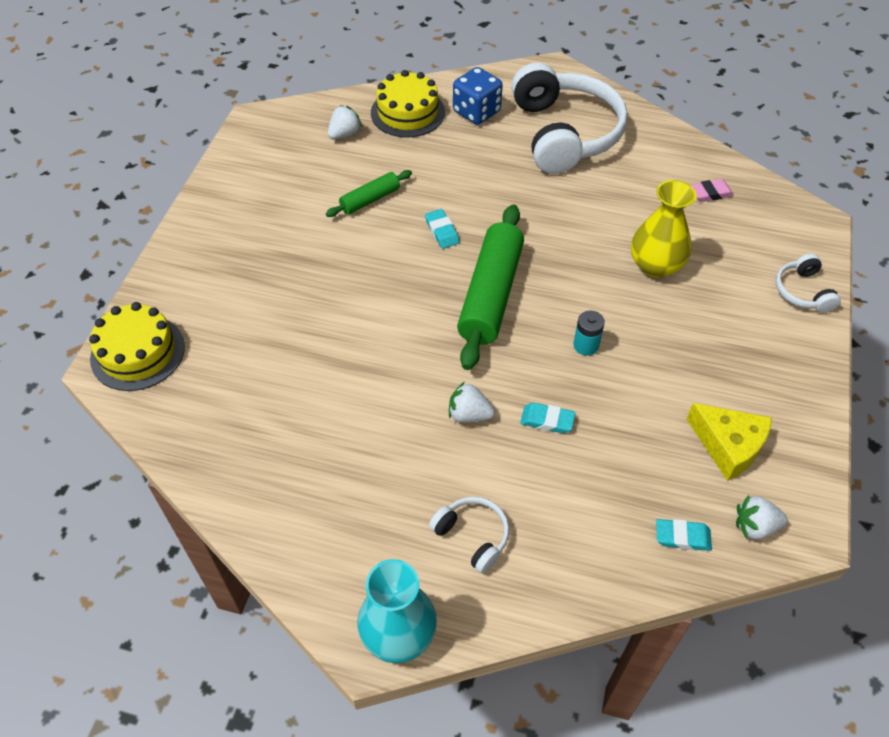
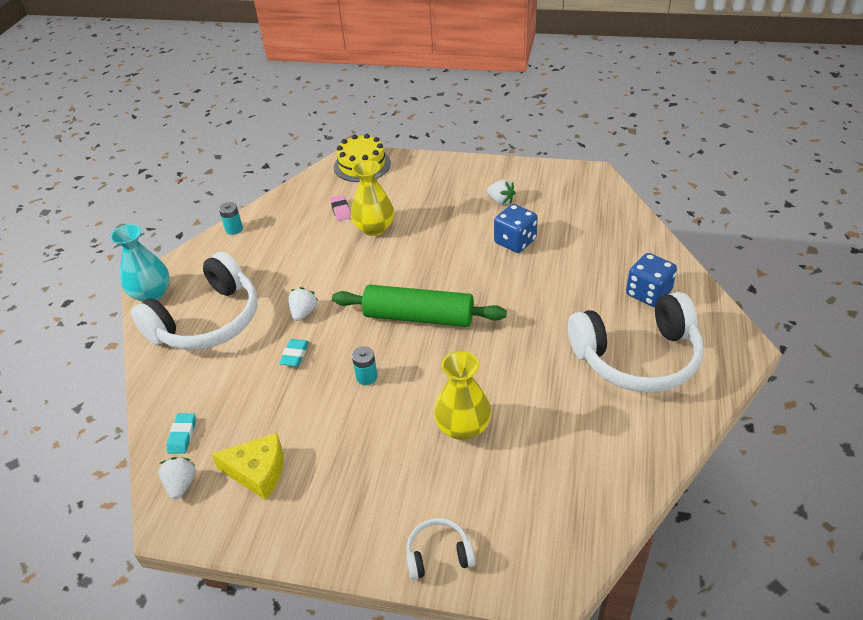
camera: 90 degrees right, 10 degrees down
green rolling pin [326,170,412,217] -> blue dice [494,204,538,253]
white strawberry [328,105,362,140] -> white strawberry moved to [487,180,516,205]
yellow cake [371,70,445,138] -> none
turquoise eraser [425,209,459,249] -> none
white headphones [429,497,509,573] -> white headphones [131,252,258,350], size x2.27
yellow cheese [687,403,772,481] -> yellow cheese turned 120 degrees counterclockwise [211,433,284,500]
pink eraser [691,179,734,202] -> pink eraser moved to [330,195,351,221]
none -> turquoise battery [219,202,243,235]
none -> yellow vase [351,160,394,236]

